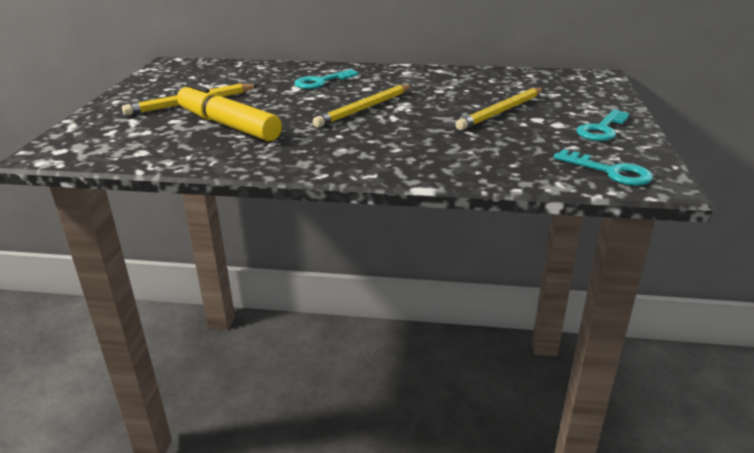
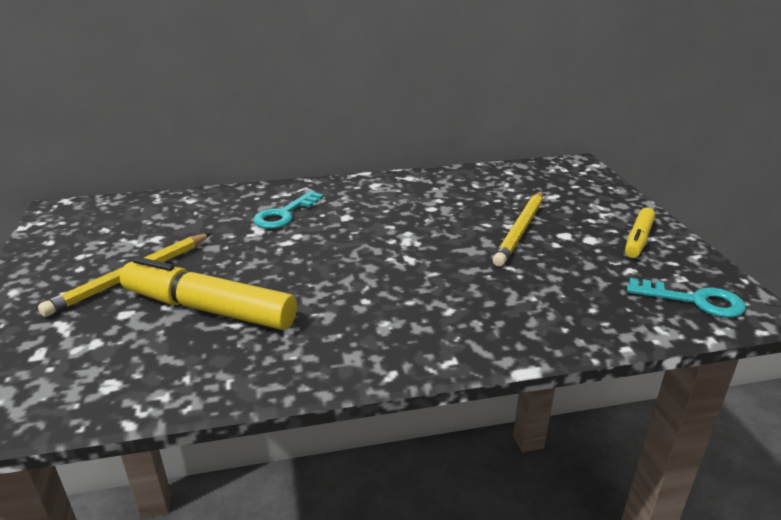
camera: 20 degrees left, 0 degrees up
yellow pencil [313,84,412,127] -> none
turquoise key [577,109,630,141] -> yellow marker [625,208,655,258]

